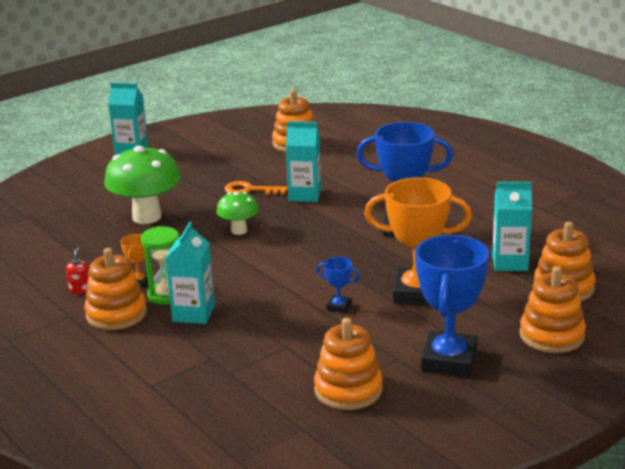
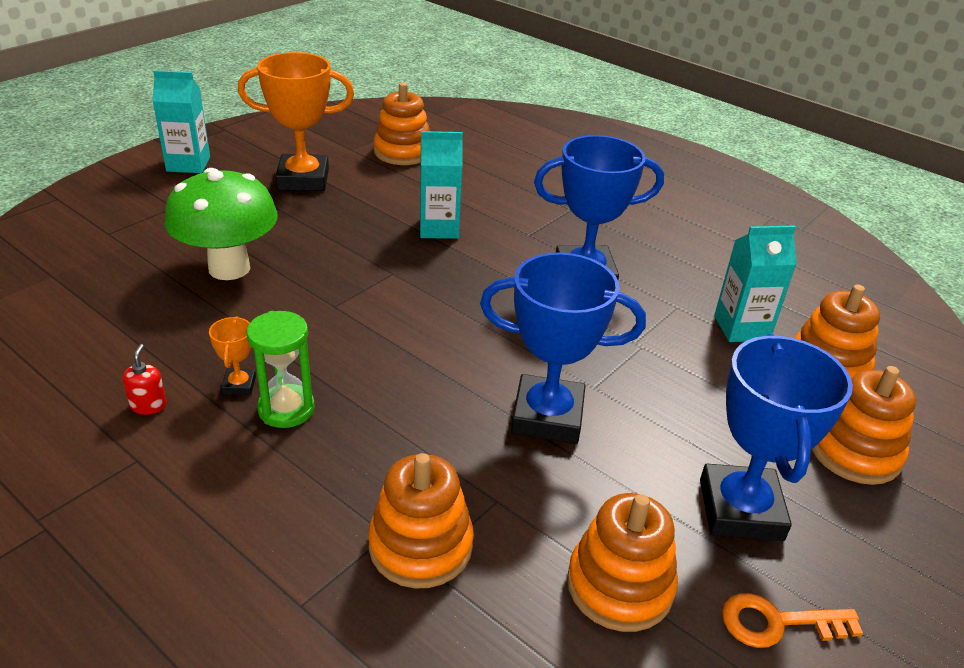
camera: 15 degrees left, 10 degrees up
orange stacking toy [84,248,147,330] -> orange stacking toy moved to [368,453,474,589]
turquoise carton [165,222,215,324] -> none
green mushroom [216,192,259,235] -> none
orange key [225,181,288,195] -> orange key moved to [722,593,863,648]
blue trophy [316,257,360,313] -> blue trophy [480,252,646,444], size x2.30
orange trophy [364,178,472,305] -> orange trophy moved to [238,52,354,191]

